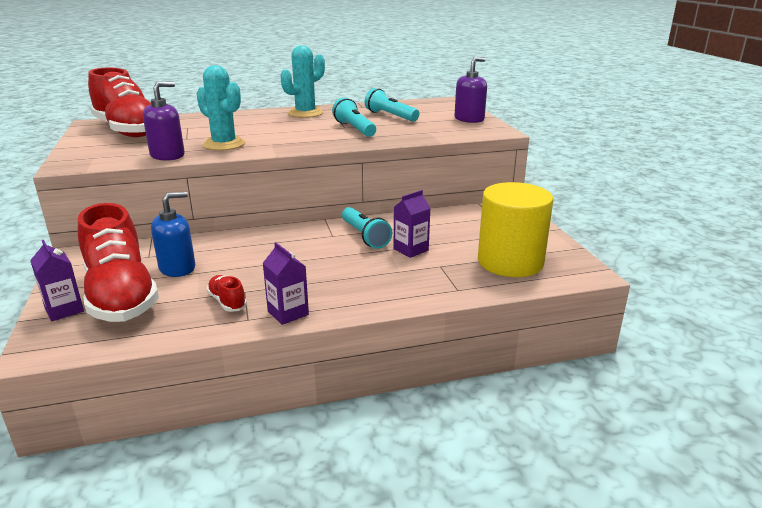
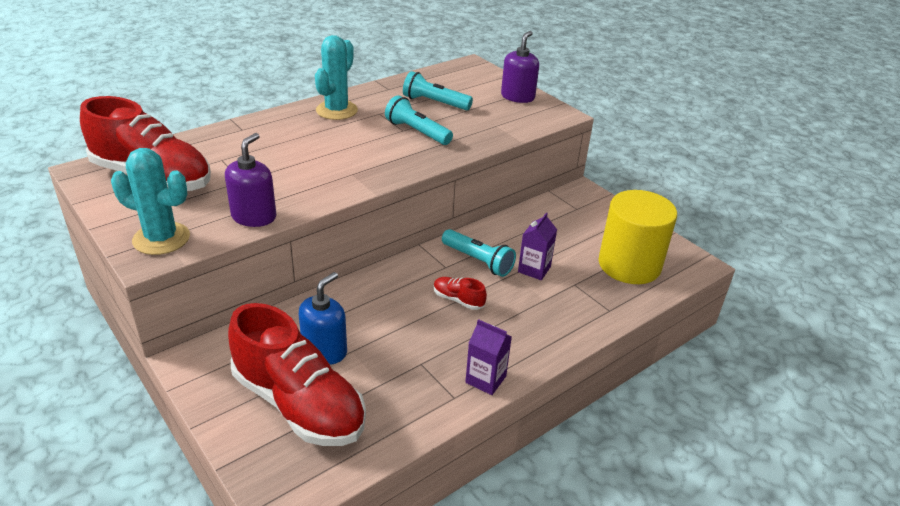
camera: 25 degrees left, 10 degrees up
purple carton [30,240,84,322] -> none
turquoise cactus [197,65,245,151] -> turquoise cactus moved to [111,148,190,255]
red shoe [207,275,247,312] -> red shoe moved to [433,277,487,310]

